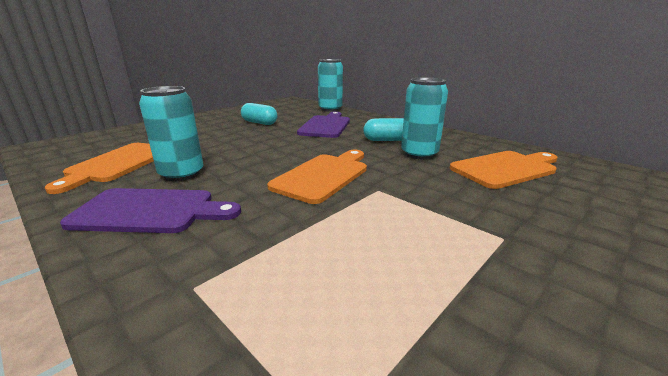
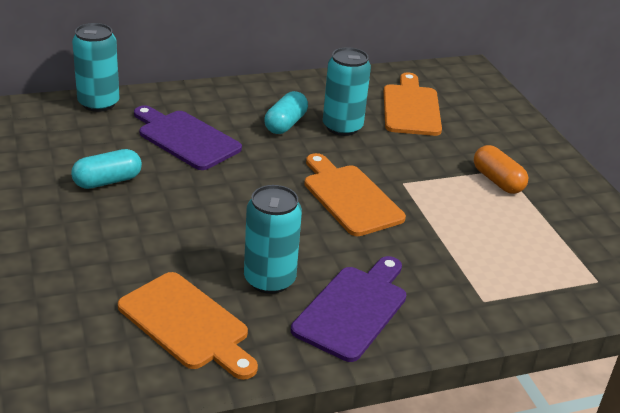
camera: 65 degrees left, 10 degrees up
none -> orange capsule [474,145,528,194]

